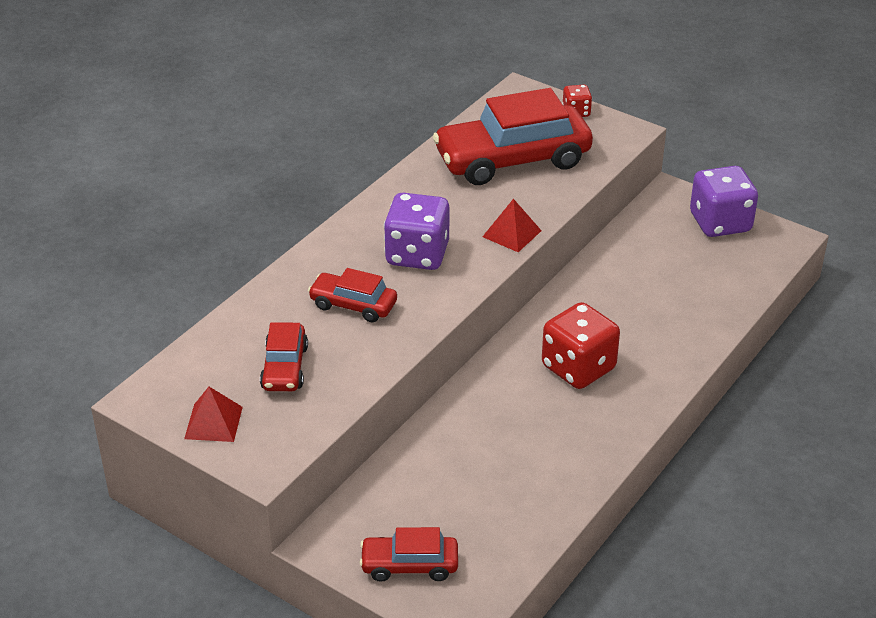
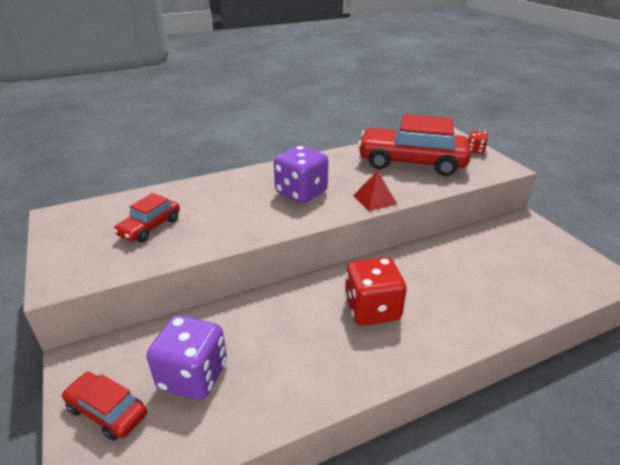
camera: 30 degrees right, 5 degrees down
red pyramid [184,387,243,442] -> none
red car [308,268,397,323] -> none
purple dice [690,166,758,237] -> purple dice moved to [146,315,227,400]

